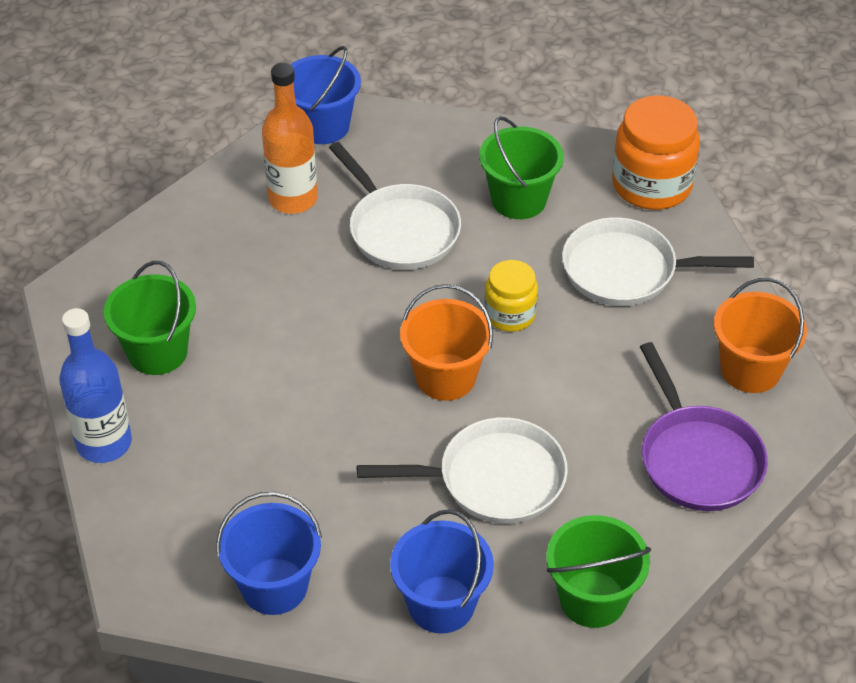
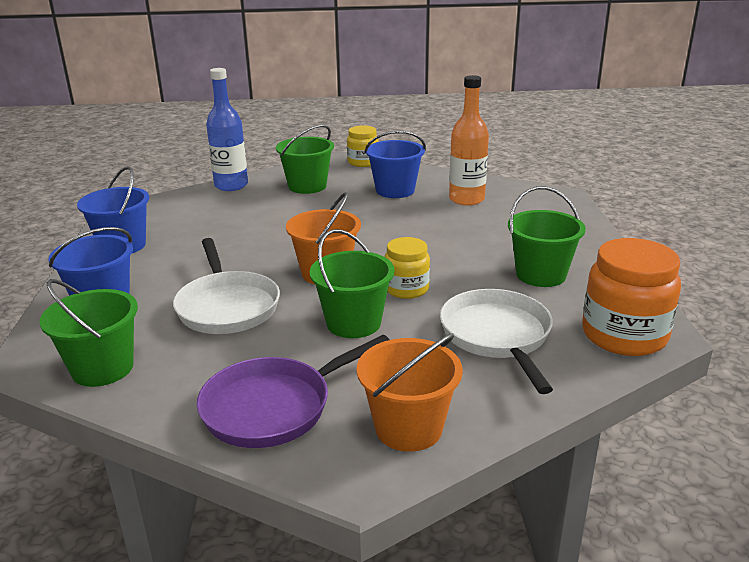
camera: 75 degrees right, 20 degrees down
blue bucket [290,46,361,144] -> blue bucket moved to [365,131,426,198]
white pan [329,142,461,270] -> none
none -> green bucket [310,229,395,338]
none -> yellow jar [347,125,378,167]

